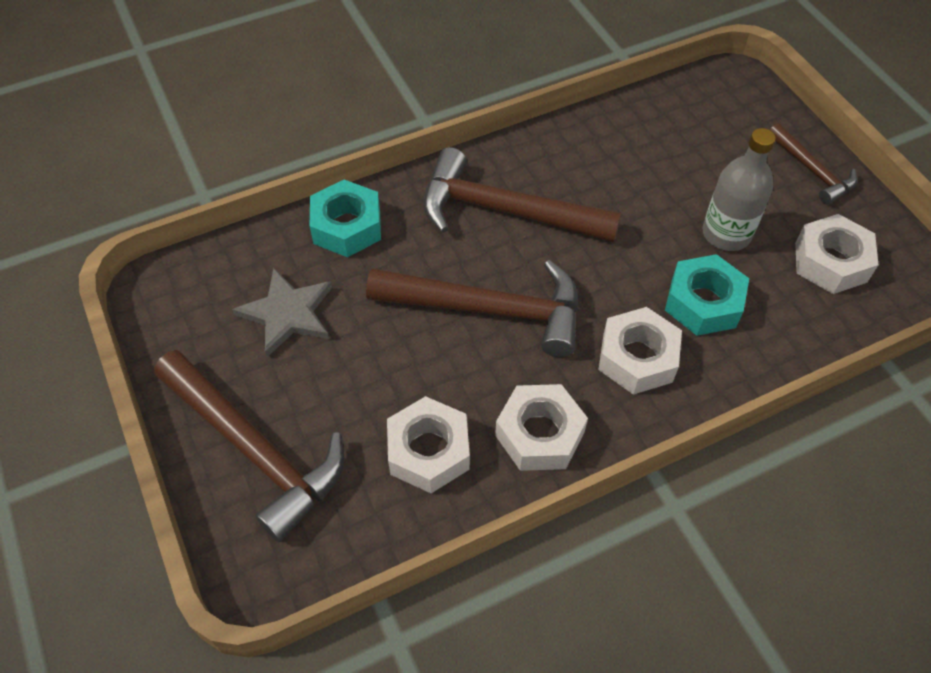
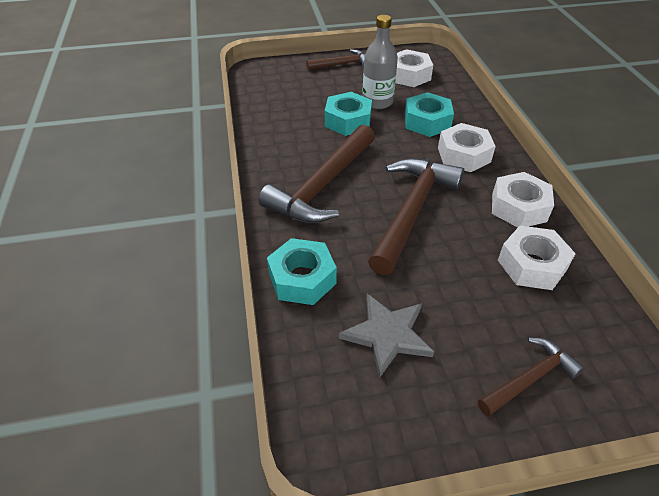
camera: 75 degrees left, 10 degrees down
brown hammer [154,350,345,542] -> brown hammer [478,338,584,416], size x0.55
none -> turquoise nut [325,92,372,136]

